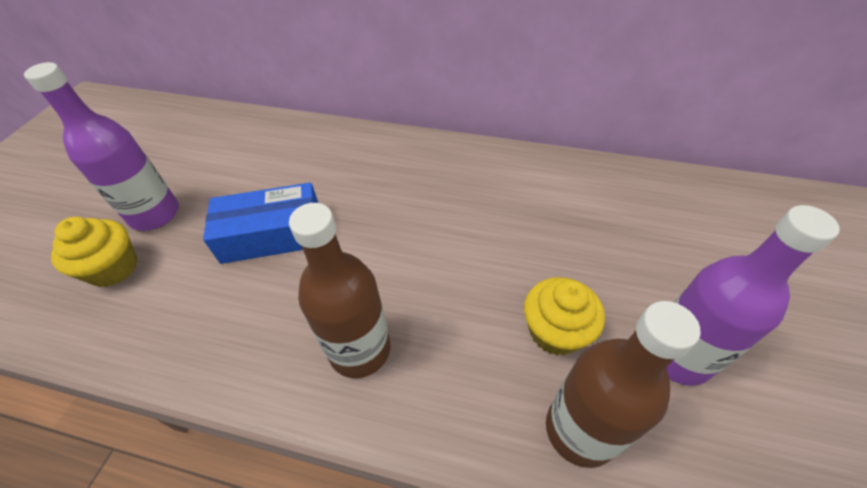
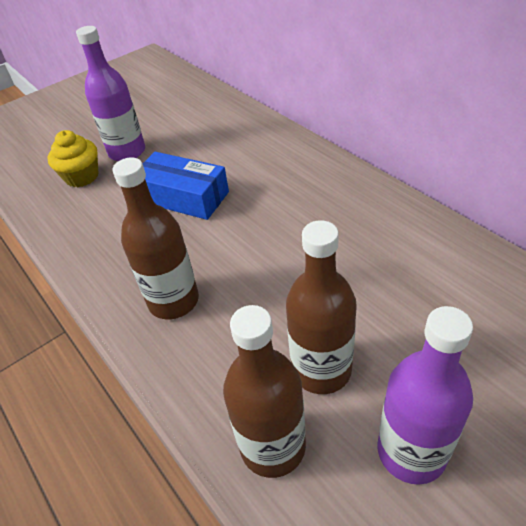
camera: 40 degrees right, 5 degrees down
yellow cupcake [524,277,605,356] -> brown bottle [286,220,357,394]

